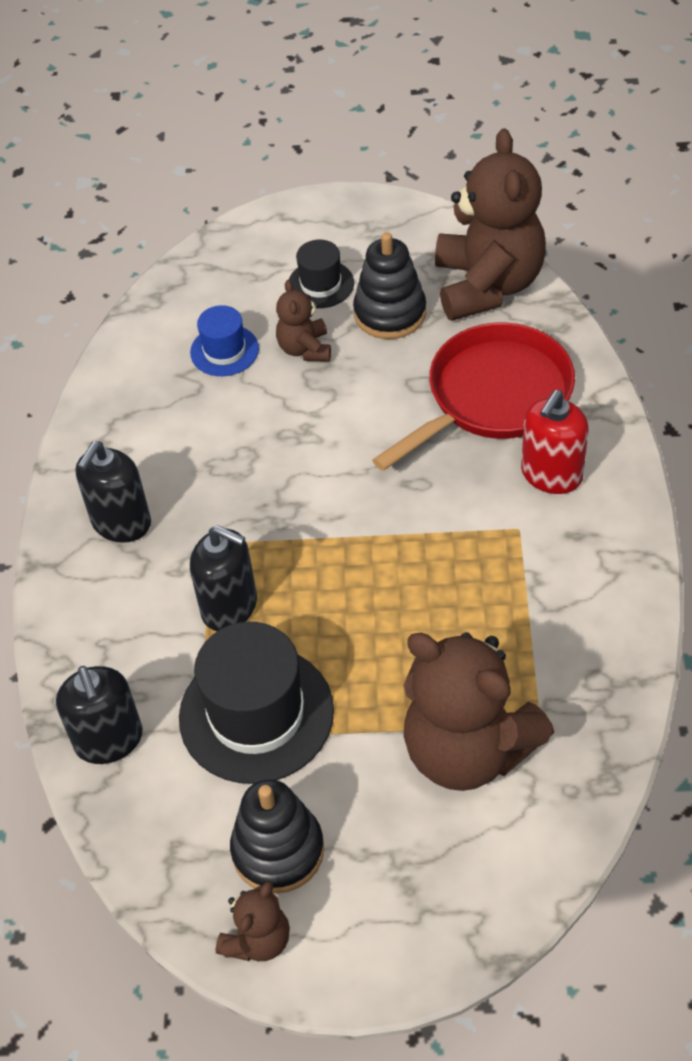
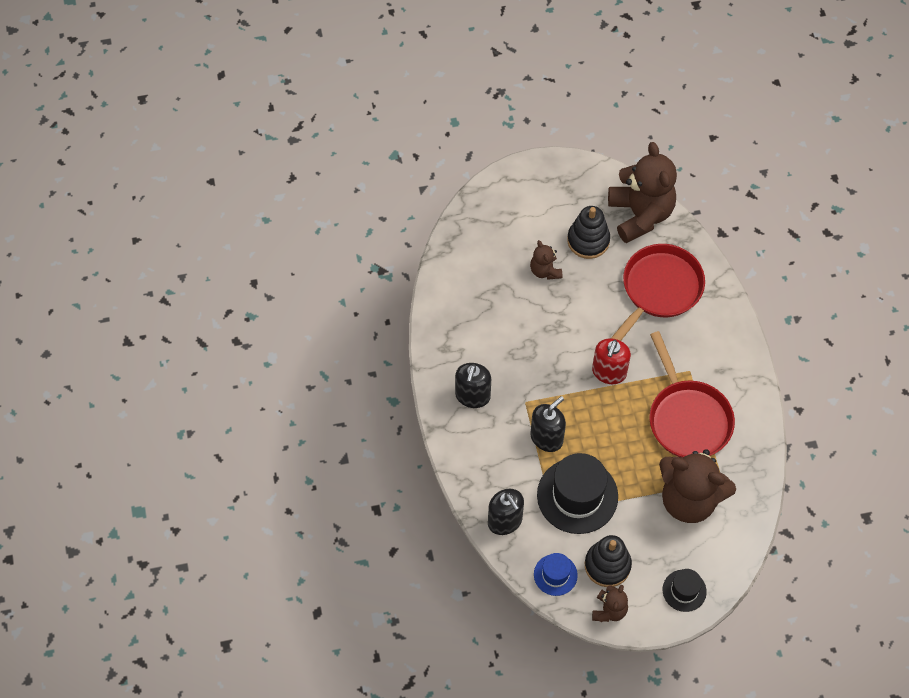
camera: 15 degrees left, 10 degrees up
blue hat [190,305,259,376] -> blue hat moved to [534,553,578,596]
black soap dispenser [190,525,257,631] -> black soap dispenser turned 60 degrees counterclockwise [530,396,566,452]
black hat [289,239,354,308] -> black hat moved to [663,569,707,612]
red soap dispenser [521,390,589,494] -> red soap dispenser moved to [592,338,631,384]
none -> red pan [649,331,735,458]

